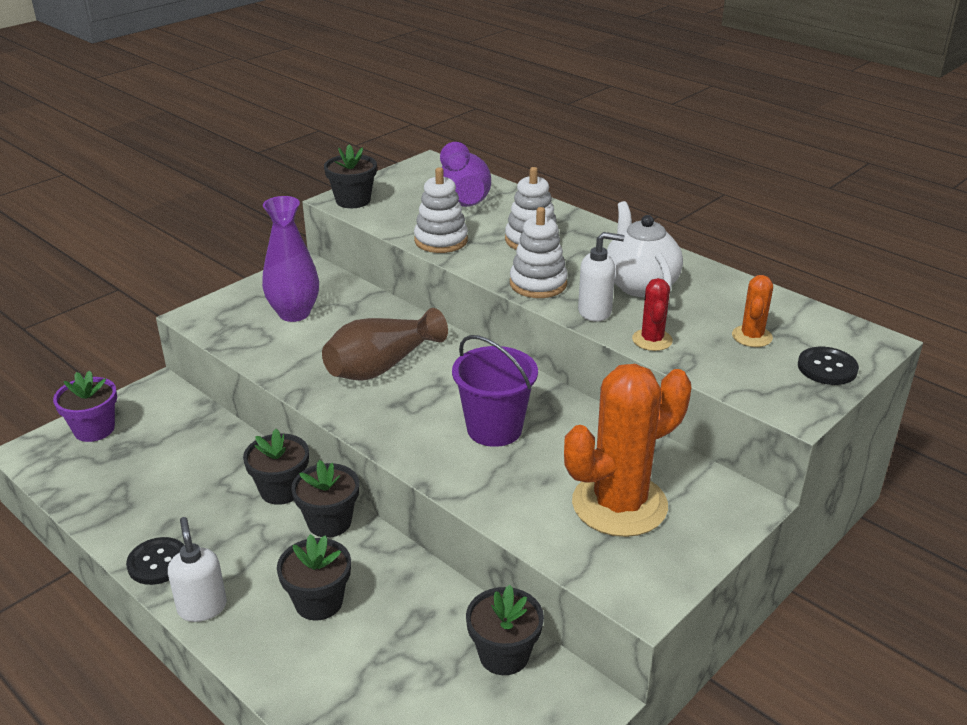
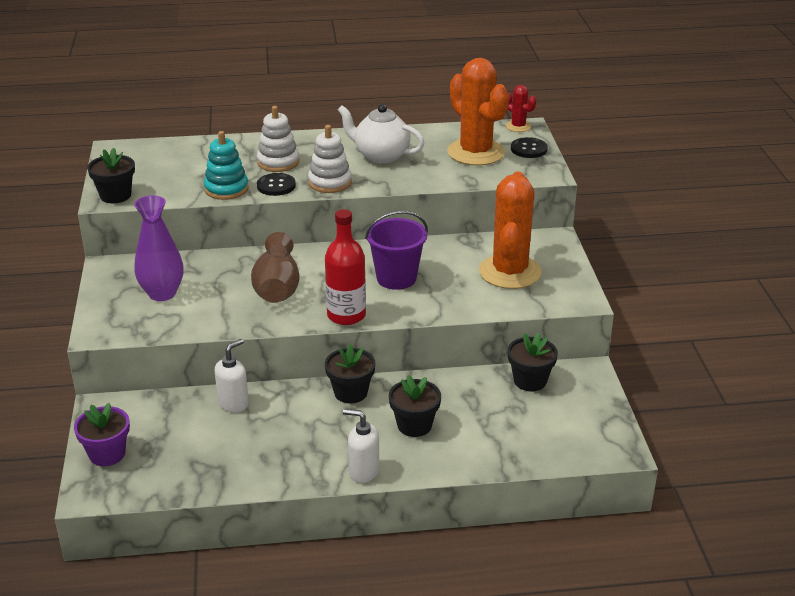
camera: 50 degrees left, 0 degrees up
black button [126,537,184,585] -> black button moved to [257,173,296,196]
black flower pot [243,429,309,505] -> none
white stacking toy [414,167,468,253] -> turquoise stacking toy [204,131,248,200]
purple vase [440,142,491,207] -> none
white soap dispenser [578,232,624,322] -> white soap dispenser moved to [214,339,249,412]
red cactus [632,278,673,351] -> red cactus moved to [506,85,536,132]
orange cactus [732,275,773,347] -> orange cactus [447,58,509,166], size x2.16
none -> red bottle [325,209,366,325]

